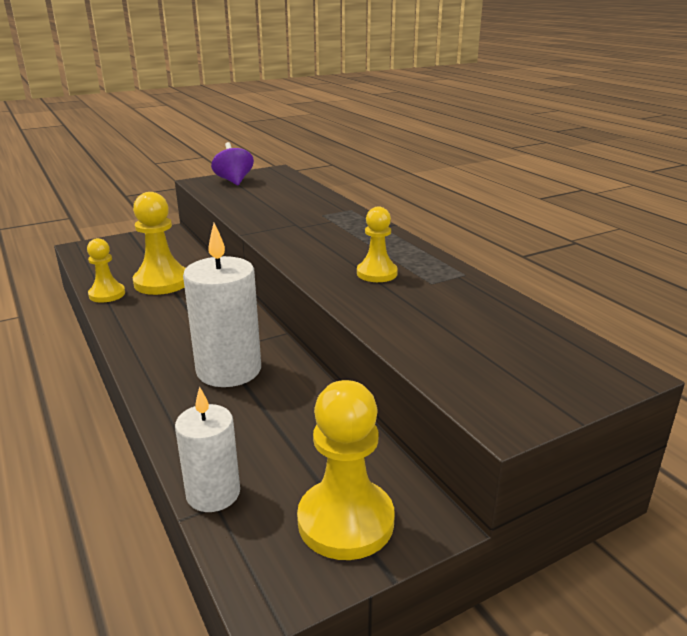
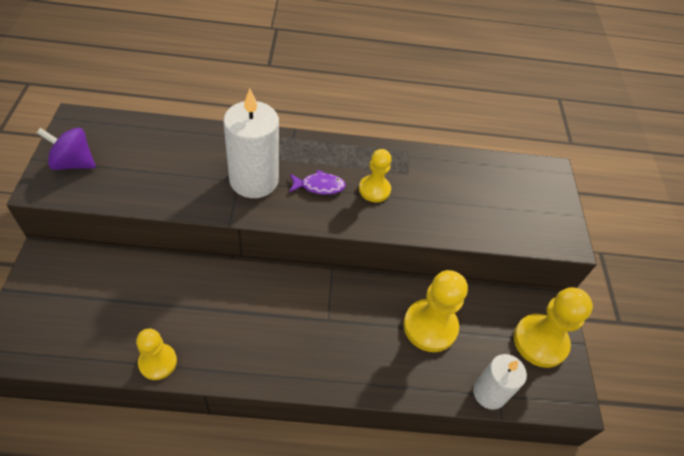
camera: 65 degrees left, 25 degrees up
yellow pawn [132,192,186,295] -> yellow pawn moved to [403,270,468,352]
white candle [183,223,261,387] -> white candle moved to [223,88,279,198]
none -> purple fish [289,170,346,195]

